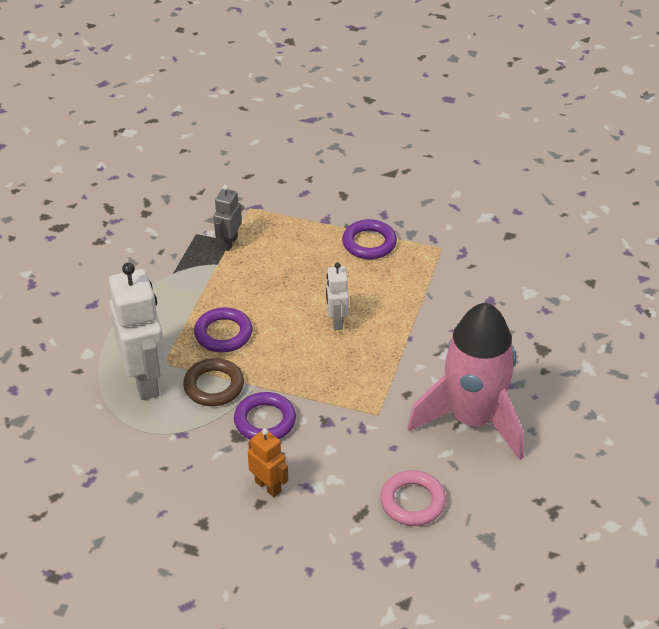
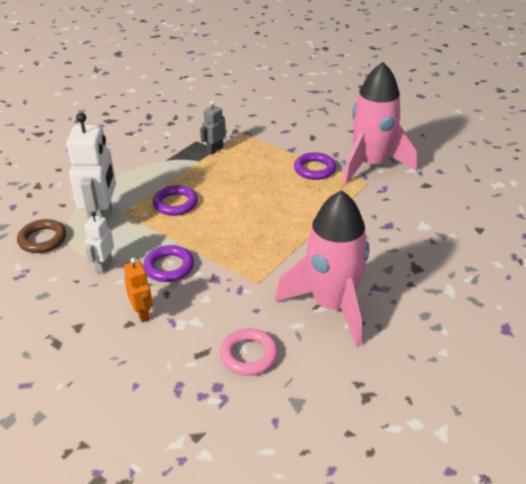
camera: 20 degrees right, 5 degrees down
brown ring [183,358,244,406] -> brown ring moved to [17,219,66,253]
white robot [326,263,349,330] -> white robot moved to [84,211,114,274]
none -> pink rocket [343,62,417,185]

